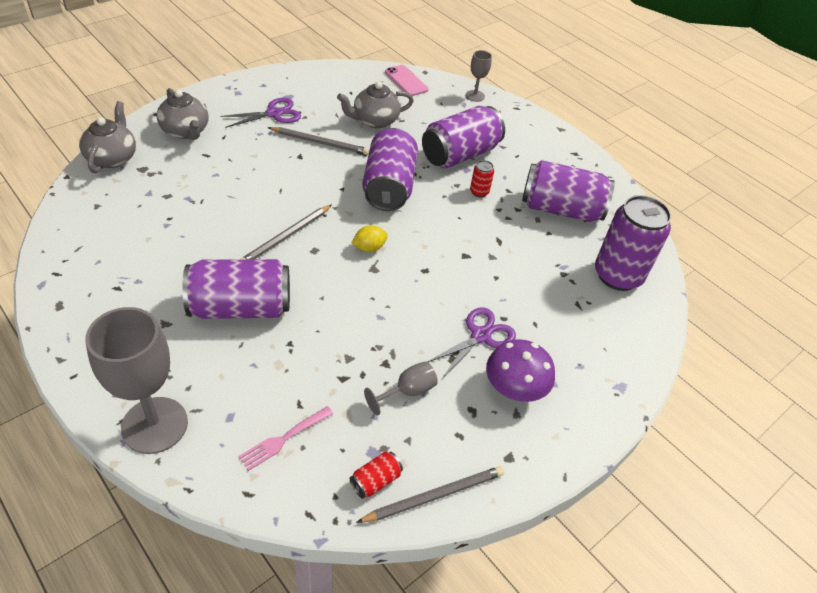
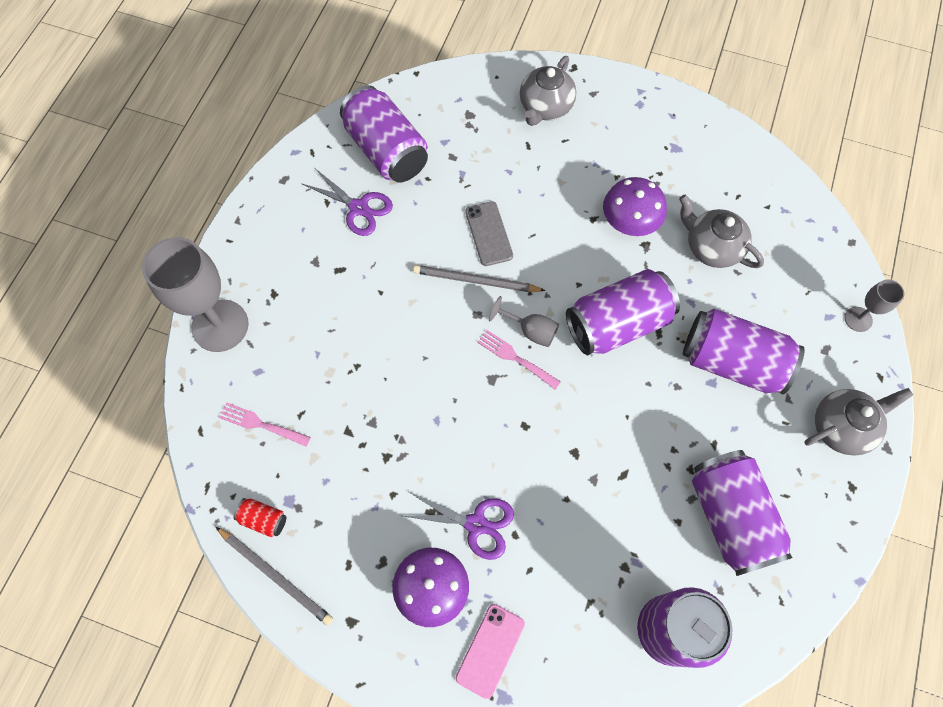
camera: 65 degrees right, 20 degrees up
grey teapot [79,101,136,173] -> grey teapot moved to [805,388,913,456]
purple can [182,259,290,319] -> purple can moved to [340,85,428,183]
purple scissors [220,98,301,128] -> purple scissors moved to [301,168,393,236]
grey pencil [268,127,369,155] -> purple mushroom [603,177,667,236]
yellow lemon [352,225,388,252] -> pink fork [477,330,561,389]
grey goblet [364,361,438,416] -> grey goblet moved to [489,296,559,347]
pink phone [385,65,429,96] -> pink phone moved to [456,604,525,699]
red can [470,160,494,197] -> none
none -> grey phone [465,201,513,266]

